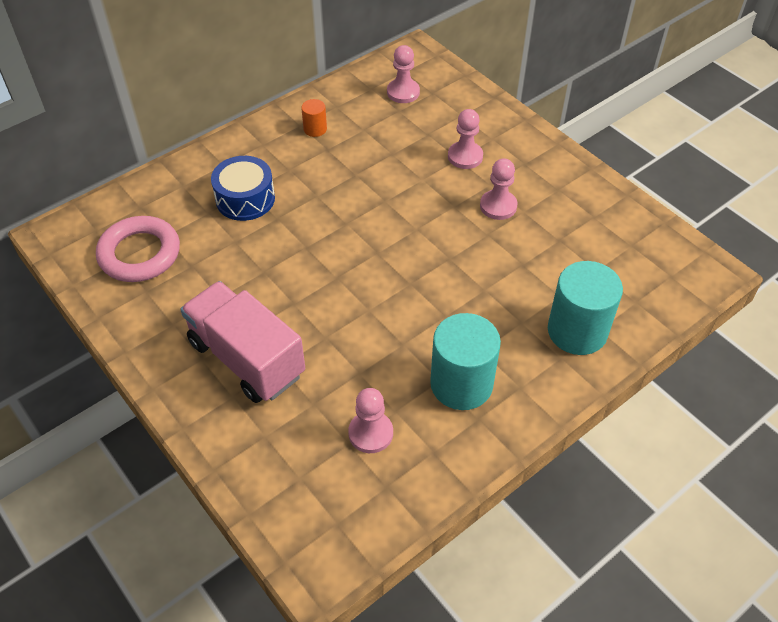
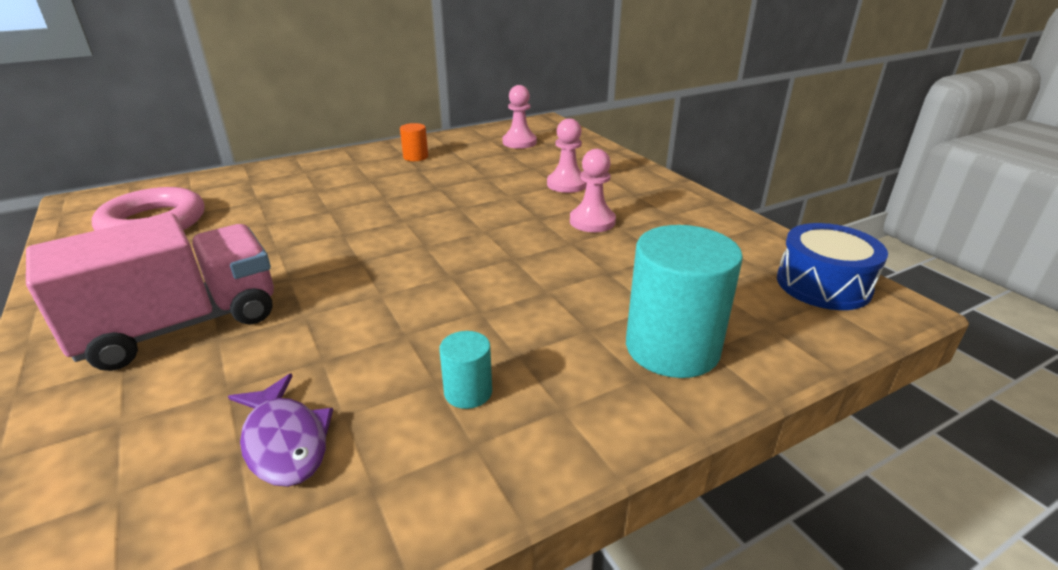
camera: 10 degrees right, 20 degrees down
pink truck [180,281,305,403] -> pink truck turned 90 degrees clockwise [26,214,274,371]
blue drum [211,156,275,221] -> blue drum moved to [777,223,888,310]
pink pawn [348,388,393,453] -> purple fish [228,373,333,487]
turquoise cylinder [430,313,501,410] -> turquoise cylinder [439,331,492,409], size x0.47

